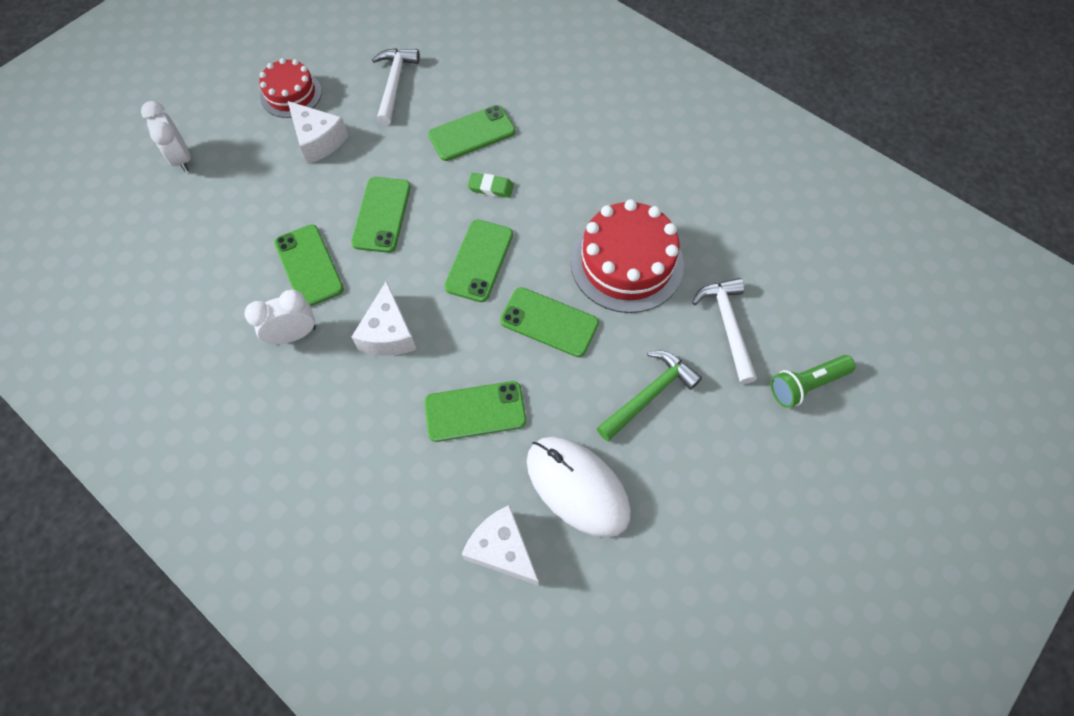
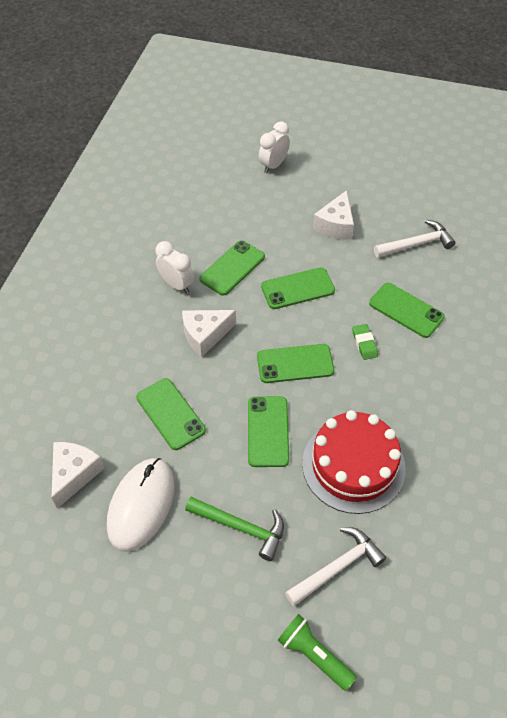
camera: 65 degrees right, 10 degrees down
red cake [259,58,322,118] -> none

